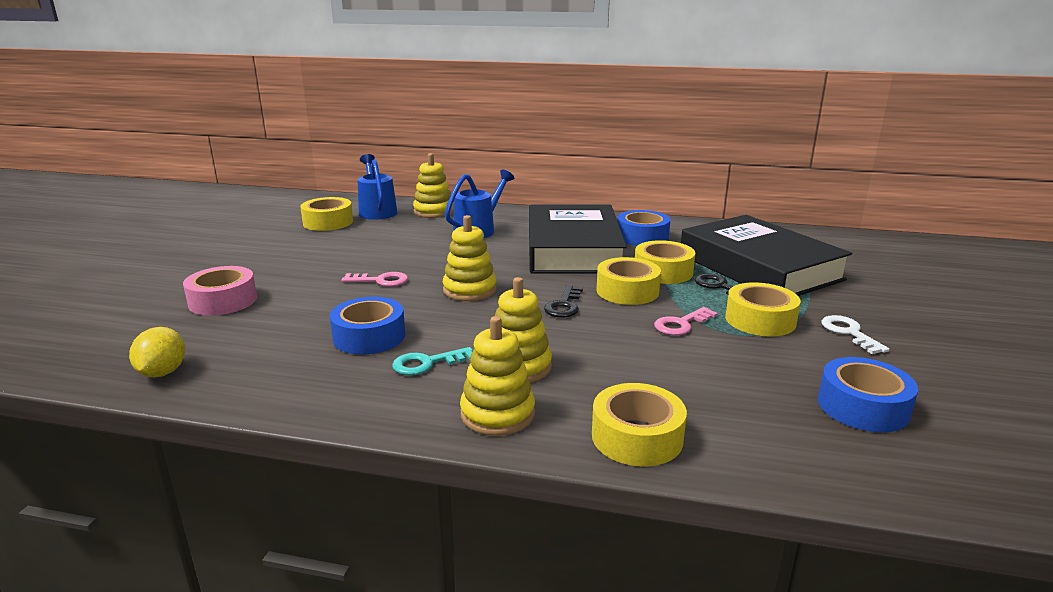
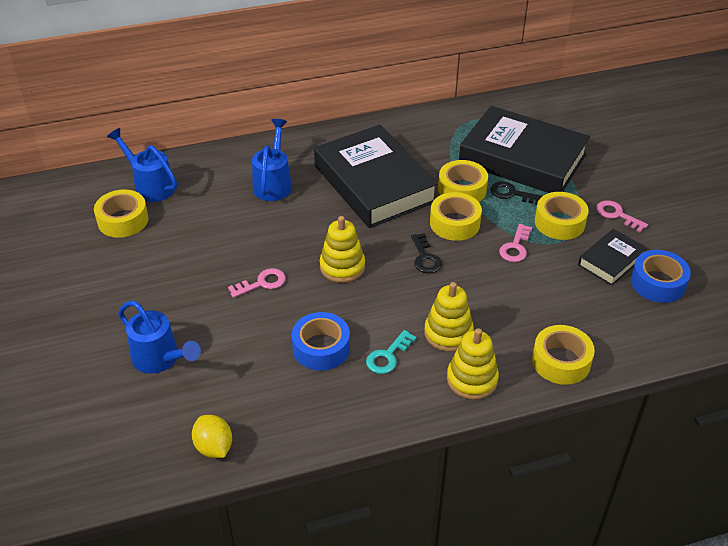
camera: 30 degrees left, 20 degrees up
pink tape [183,266,257,316] -> blue watering can [118,301,201,374]
yellow stacking toy [413,153,454,218] -> none
blue tape [617,210,670,246] -> none
white key [821,315,889,354] -> pink key [596,200,648,232]
none -> black book [578,229,647,286]

